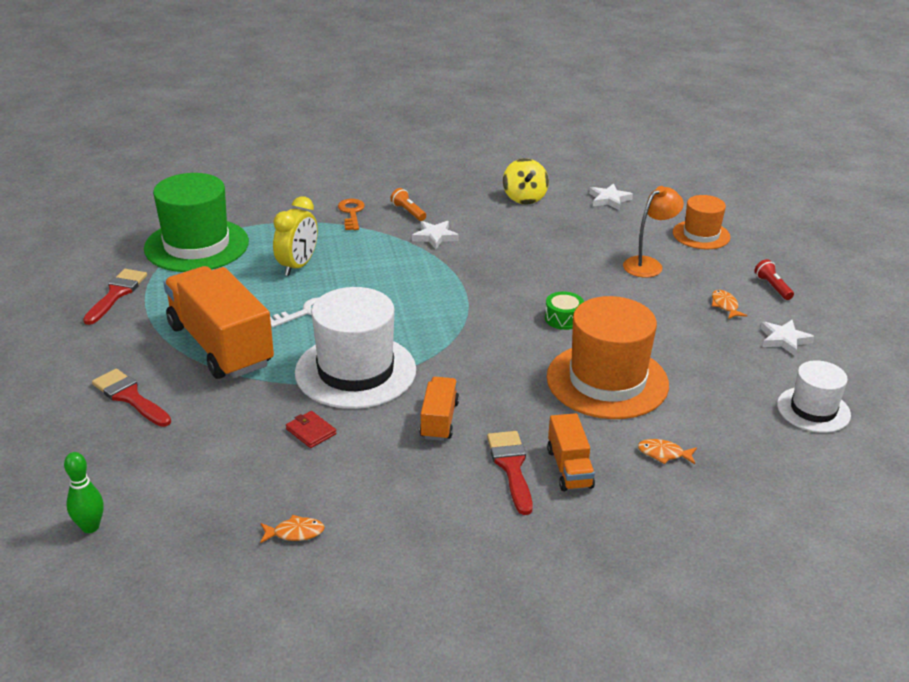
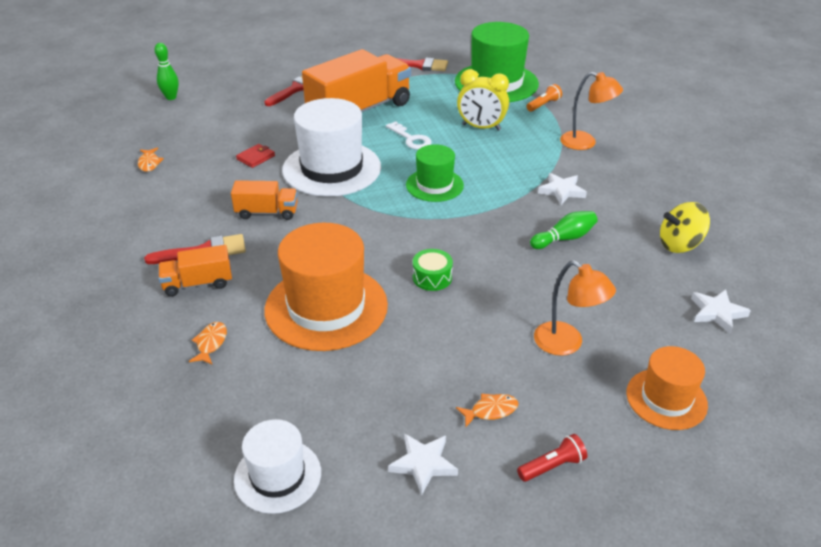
camera: 85 degrees right, 5 degrees up
orange key [338,199,365,230] -> orange lamp [560,72,623,150]
orange flashlight [390,188,426,221] -> orange flashlight moved to [527,84,562,112]
none -> green hat [406,144,464,202]
none -> green bowling pin [530,211,598,249]

